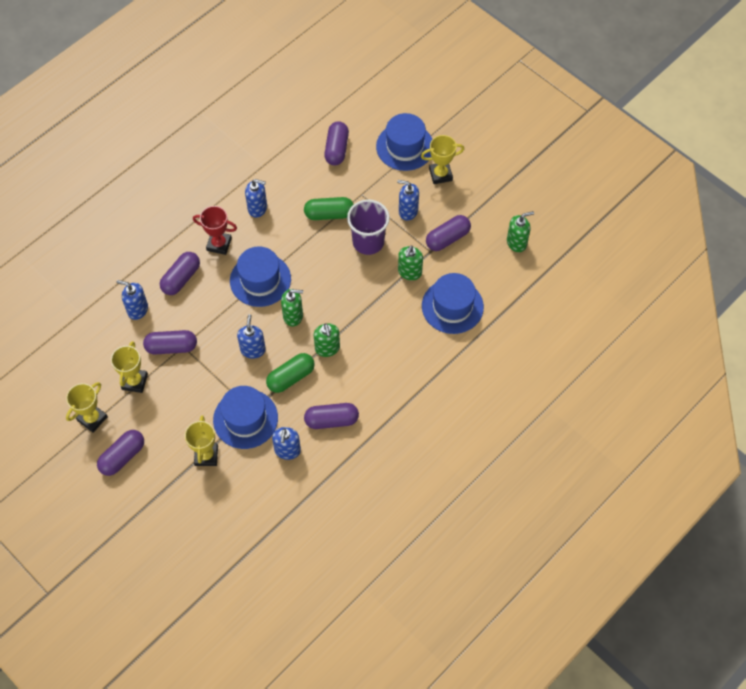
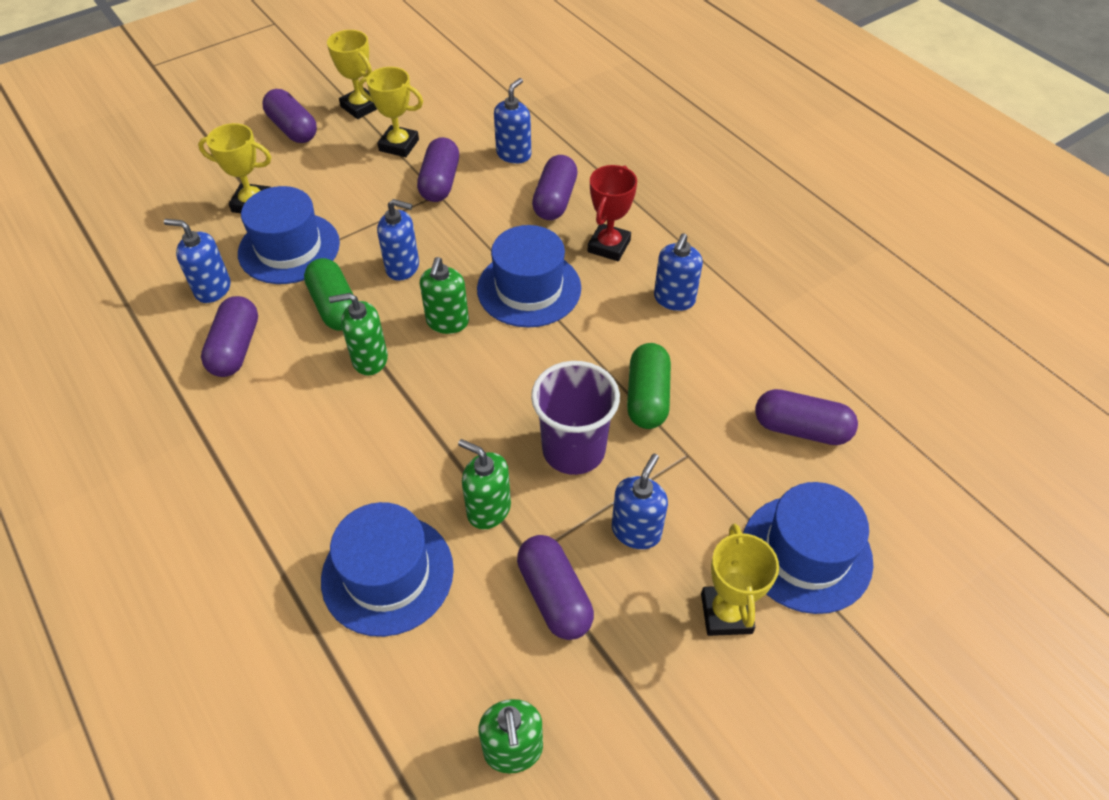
camera: 100 degrees right, 10 degrees down
purple capsule [160,252,200,295] -> purple capsule turned 60 degrees clockwise [532,155,578,220]

